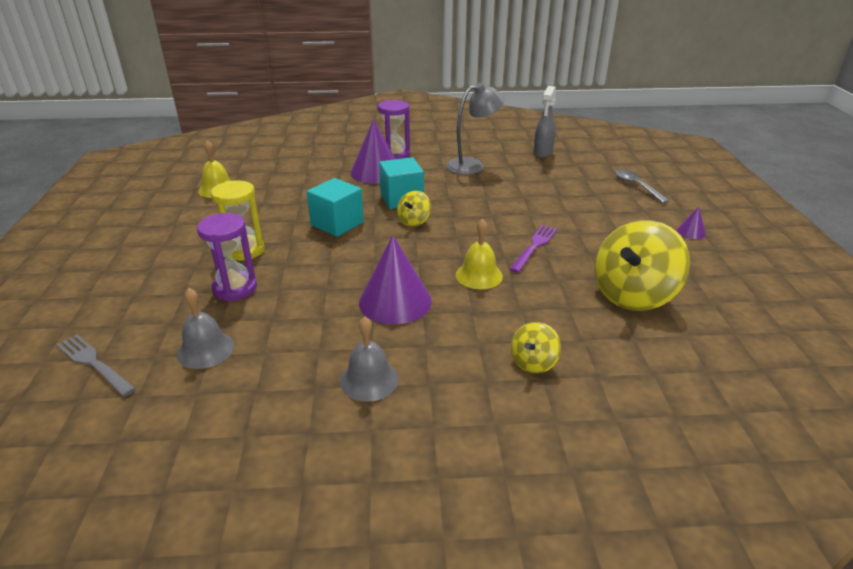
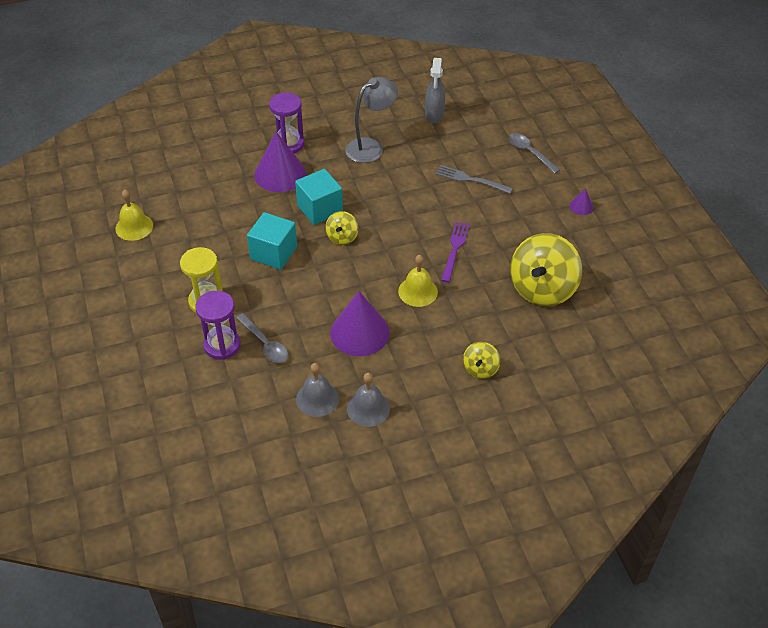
camera: 15 degrees left, 15 degrees up
grey fork [56,334,136,397] -> grey fork moved to [435,165,513,194]
grey bell [177,288,234,369] -> grey bell moved to [296,363,339,417]
none -> grey spoon [236,313,288,363]

